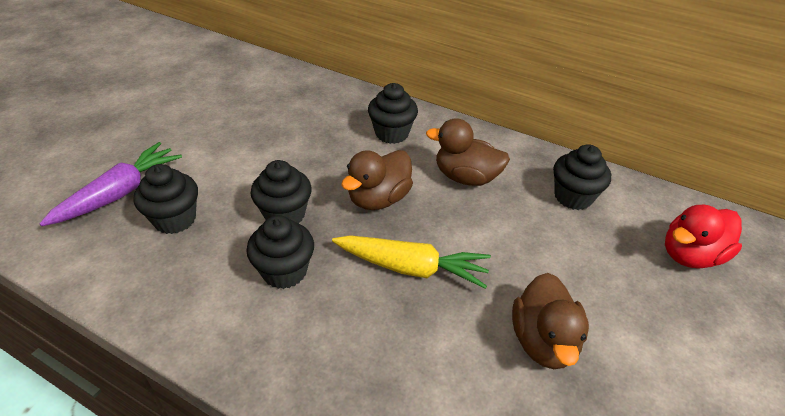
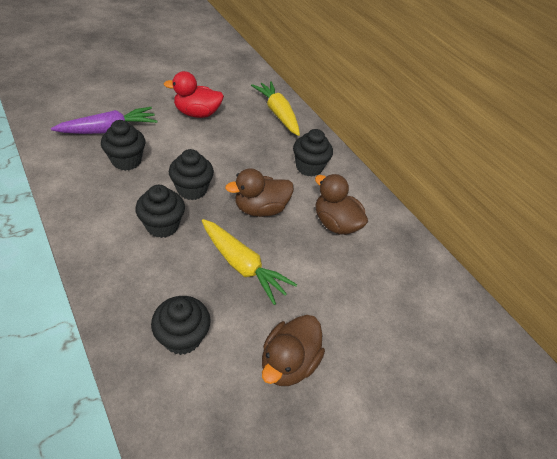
camera: 25 degrees right, 5 degrees up
black cupcake [553,144,611,210] -> black cupcake moved to [151,296,211,355]
red duck [665,205,742,269] -> red duck moved to [163,71,224,118]
none -> yellow carrot [251,81,300,136]

